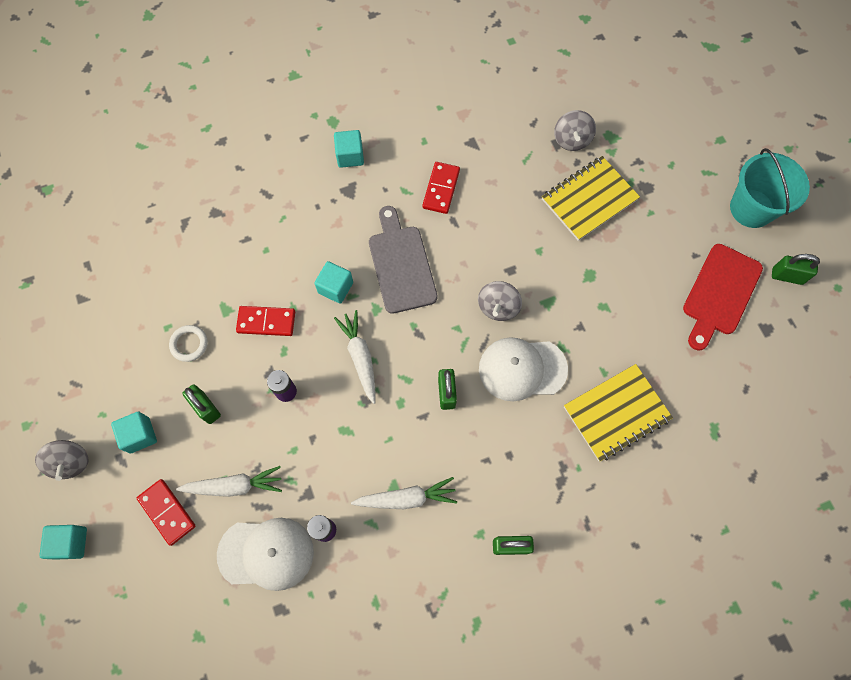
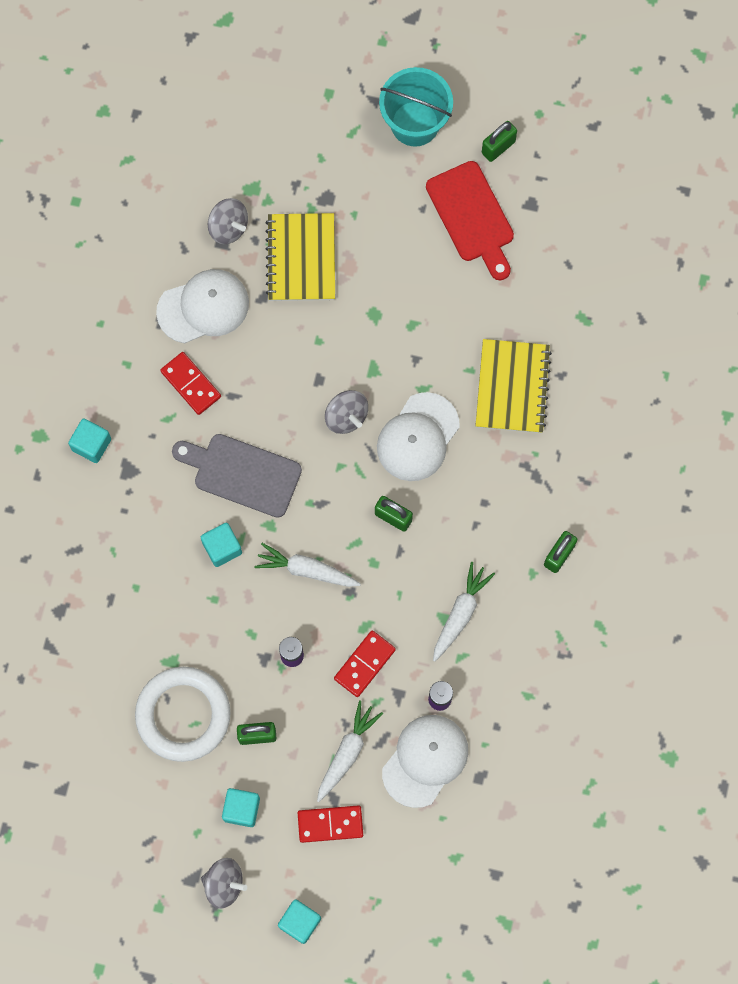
camera: 55 degrees left, 5 degrees up
white ring [169,325,208,362] -> white ring [135,667,231,762], size x2.23
red domino [236,306,295,336] -> red domino moved to [334,630,396,697]
none -> white cap [156,269,249,343]

